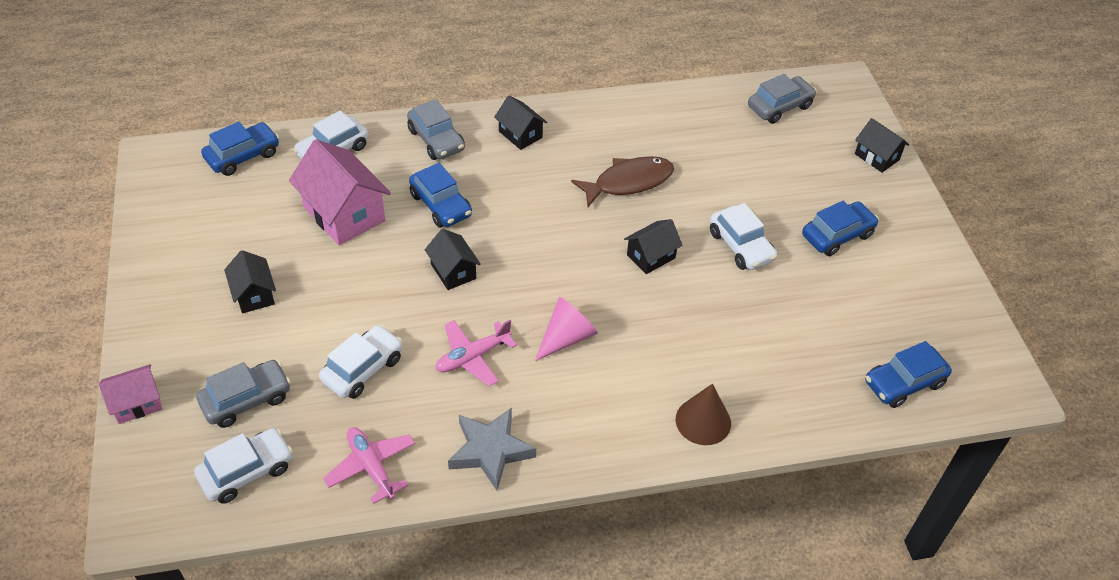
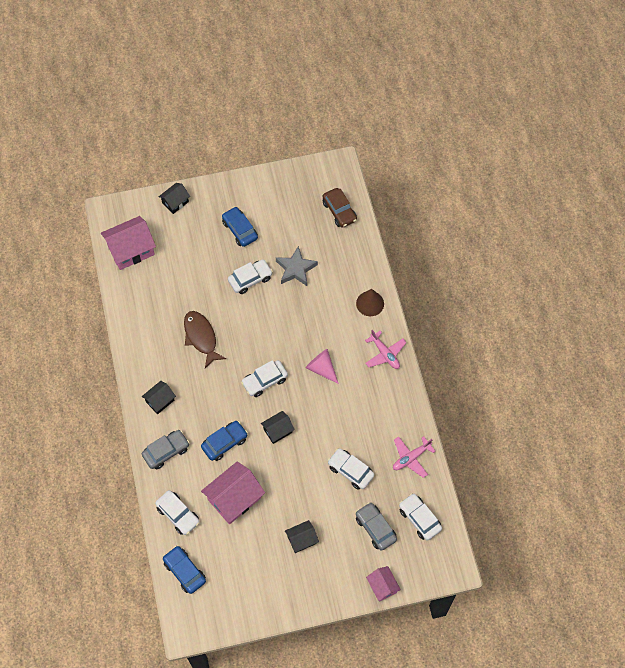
camera: 90 degrees left, 15 degrees up
pink plane [435,320,517,386] -> pink plane moved to [365,330,407,369]
grey star [448,408,536,490] -> grey star moved to [276,246,318,286]
black house [624,219,683,274] -> none
grey car [748,74,817,124] -> pink house [101,216,156,270]
blue car [865,341,952,408] -> brown car [322,188,357,228]
none -> white car [241,360,288,397]

